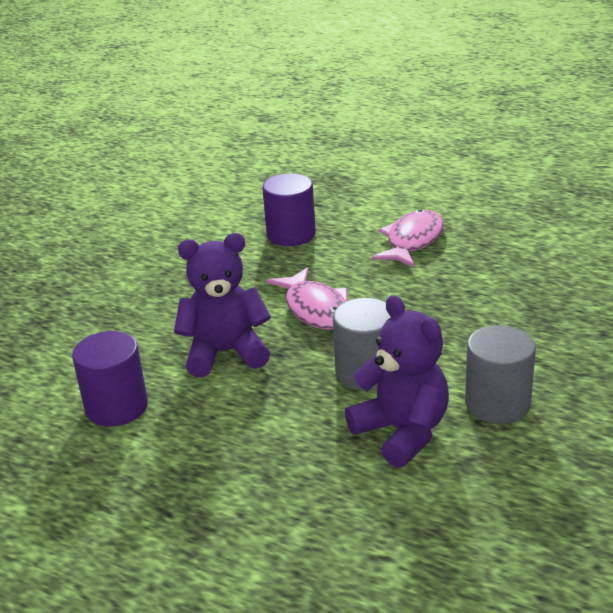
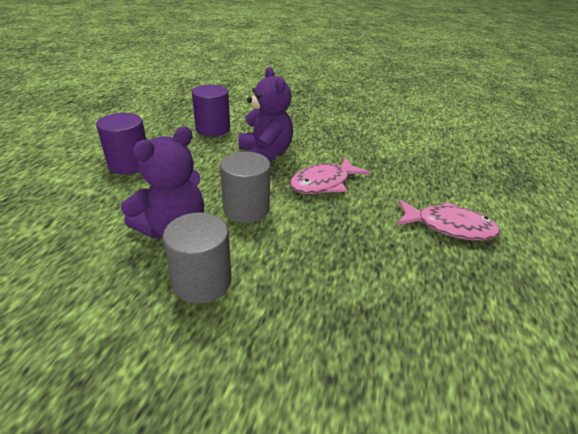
camera: 75 degrees right, 5 degrees up
purple cylinder [262,173,316,246] -> purple cylinder moved to [96,113,146,174]

